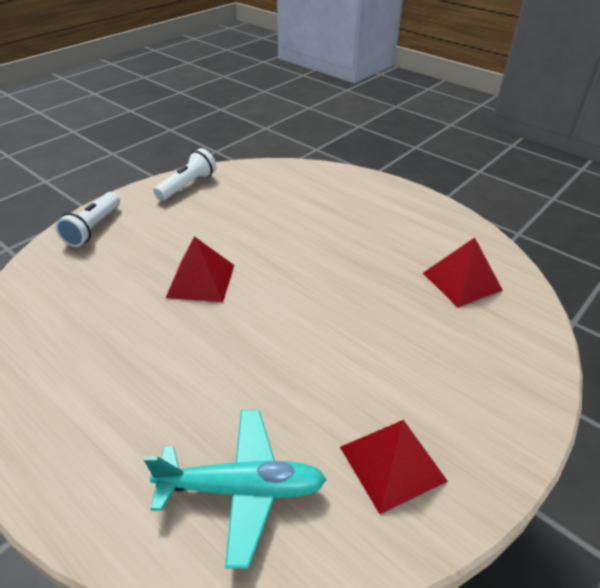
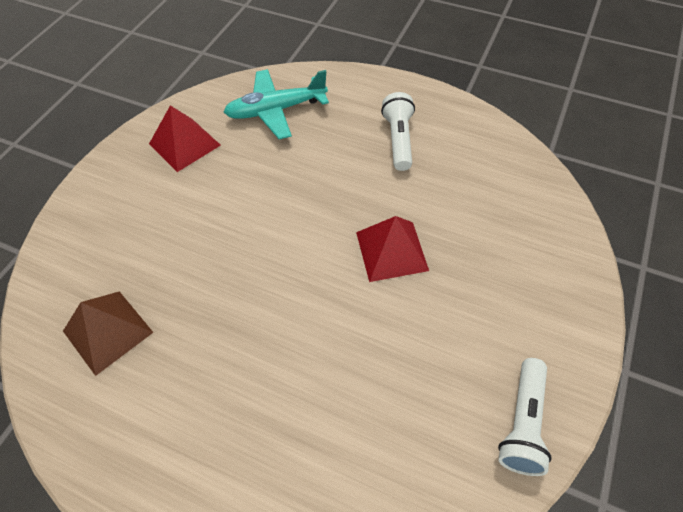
camera: 165 degrees right, 15 degrees up
white flashlight [55,192,120,247] -> white flashlight moved to [381,92,415,171]
red pyramid [423,237,503,307] -> brown pyramid [63,291,153,376]

